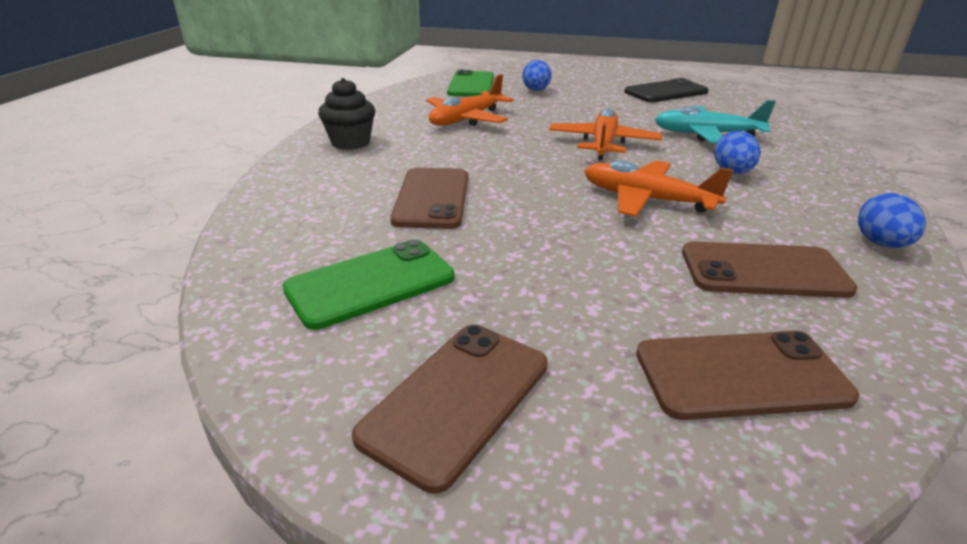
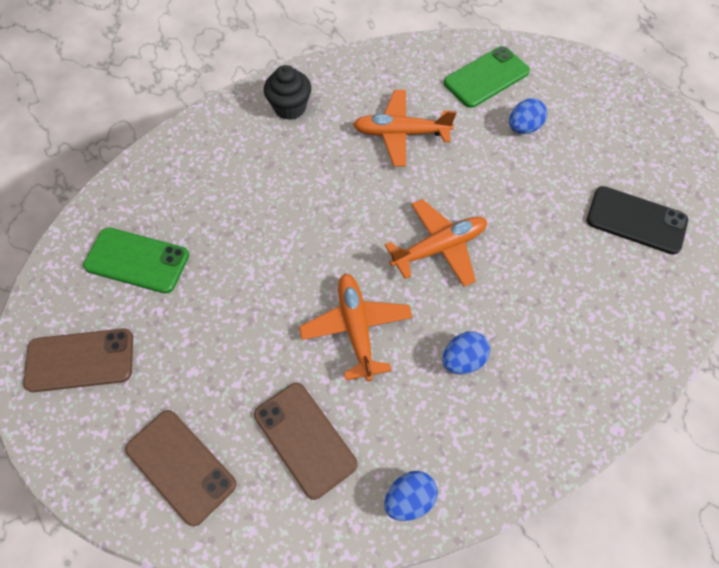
camera: 50 degrees right, 30 degrees up
brown phone [390,168,468,229] -> none
turquoise plane [655,100,776,144] -> none

